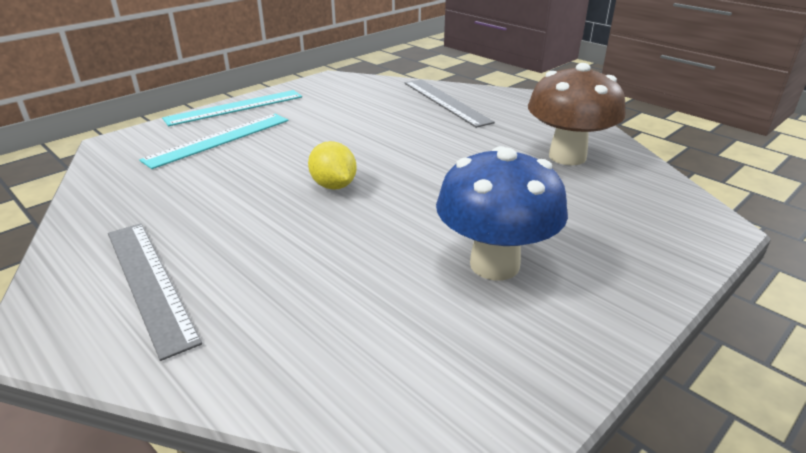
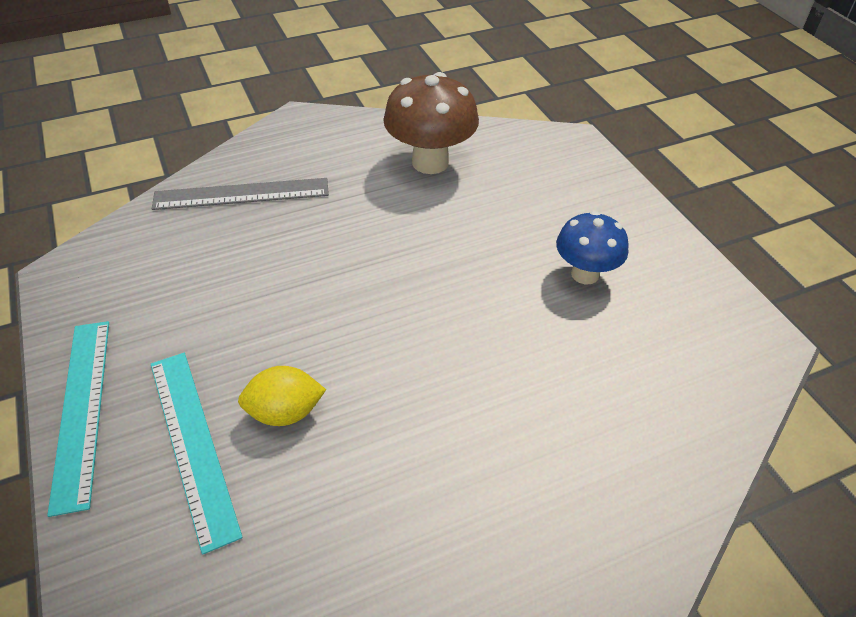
camera: 70 degrees left, 15 degrees up
grey ruler [108,223,202,361] -> none
yellow lemon [308,141,357,190] -> yellow lemon moved to [238,366,326,426]
blue mushroom [436,146,568,280] -> blue mushroom [556,211,629,284], size x0.65

